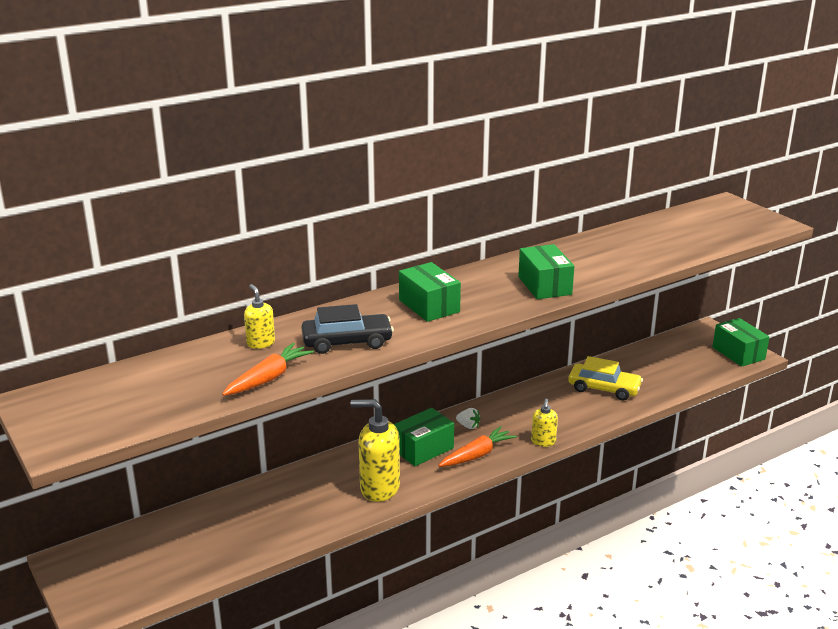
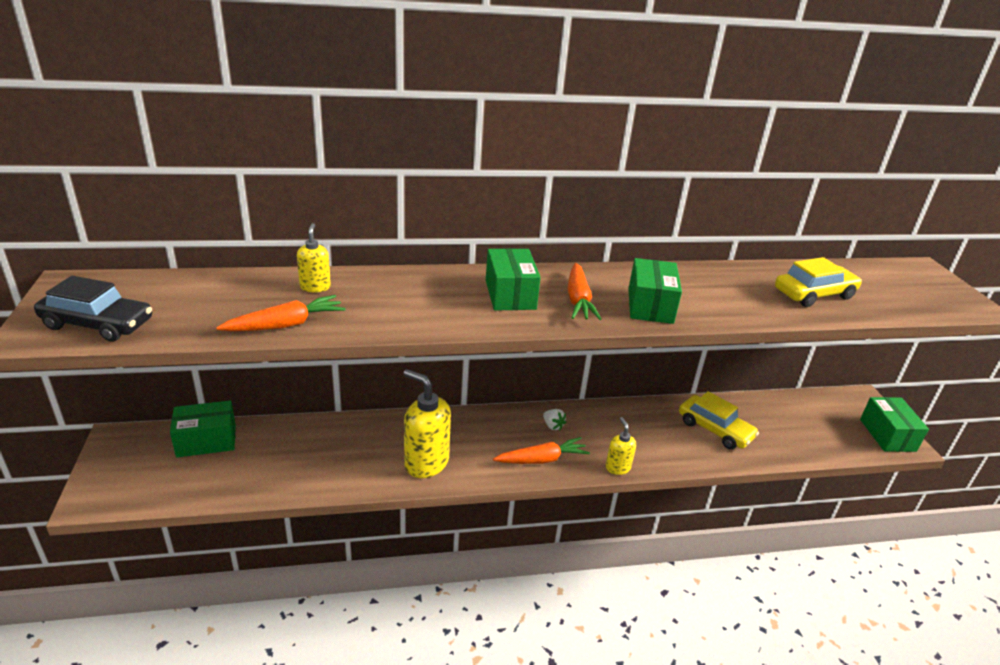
camera: 20 degrees right, 5 degrees up
black car [301,304,394,354] -> black car moved to [34,275,152,341]
green box [394,408,454,466] -> green box moved to [170,401,236,458]
yellow soap dispenser [531,398,558,447] -> yellow soap dispenser turned 135 degrees clockwise [605,417,636,475]
none -> orange carrot [567,263,602,320]
none -> yellow car [775,257,862,307]

